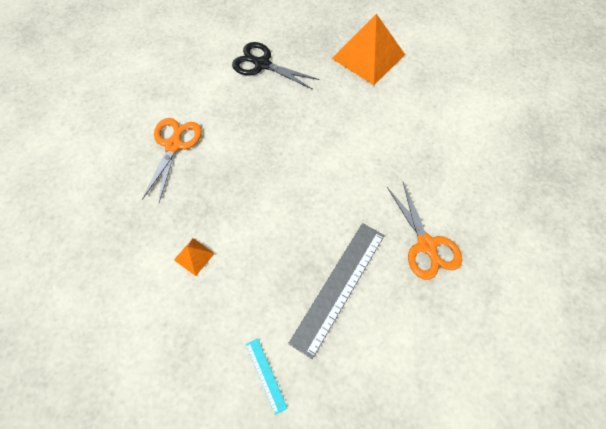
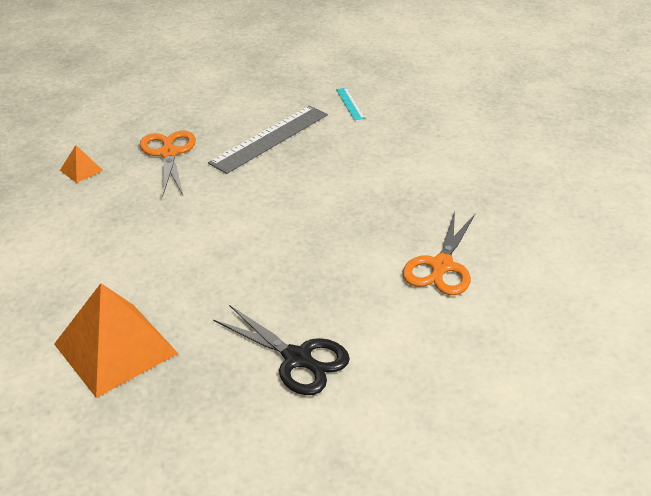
camera: 170 degrees left, 25 degrees down
orange pyramid [174,238,215,276] -> orange pyramid moved to [60,145,103,183]

